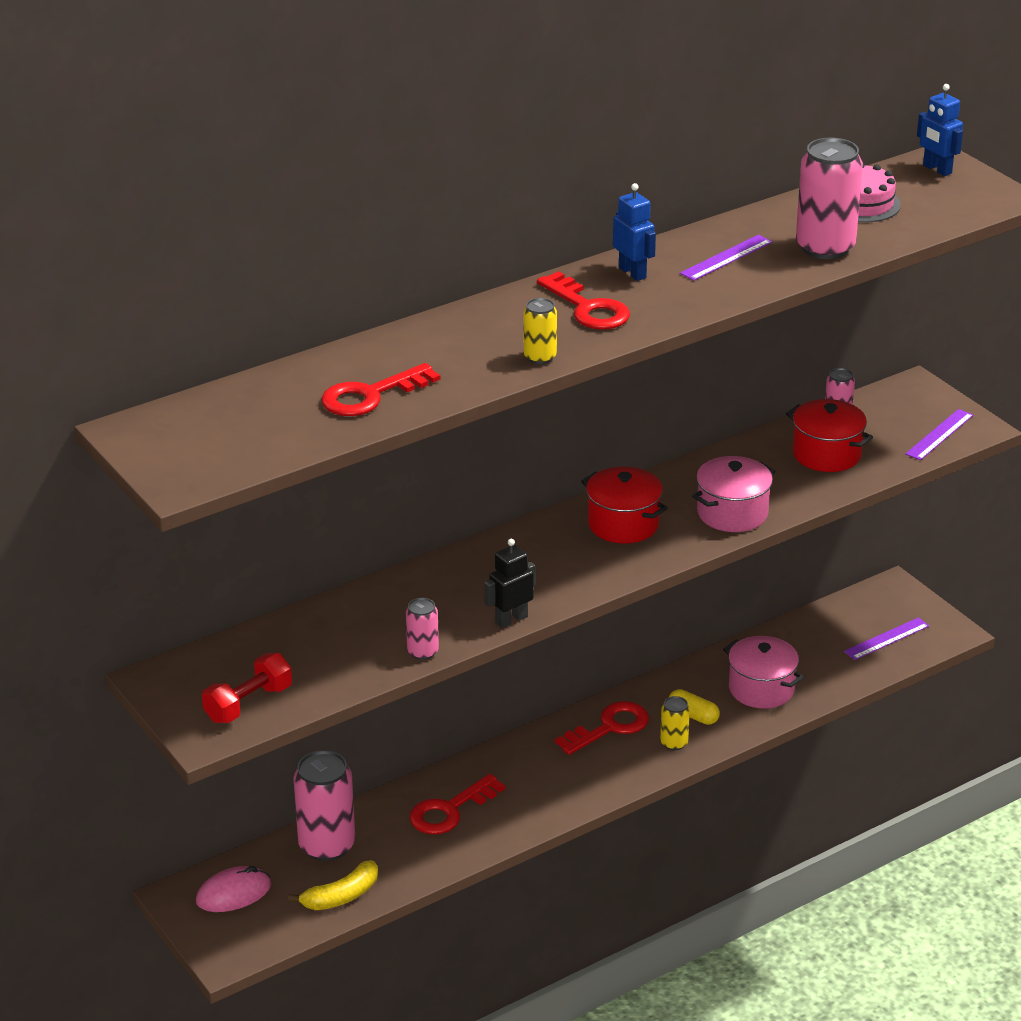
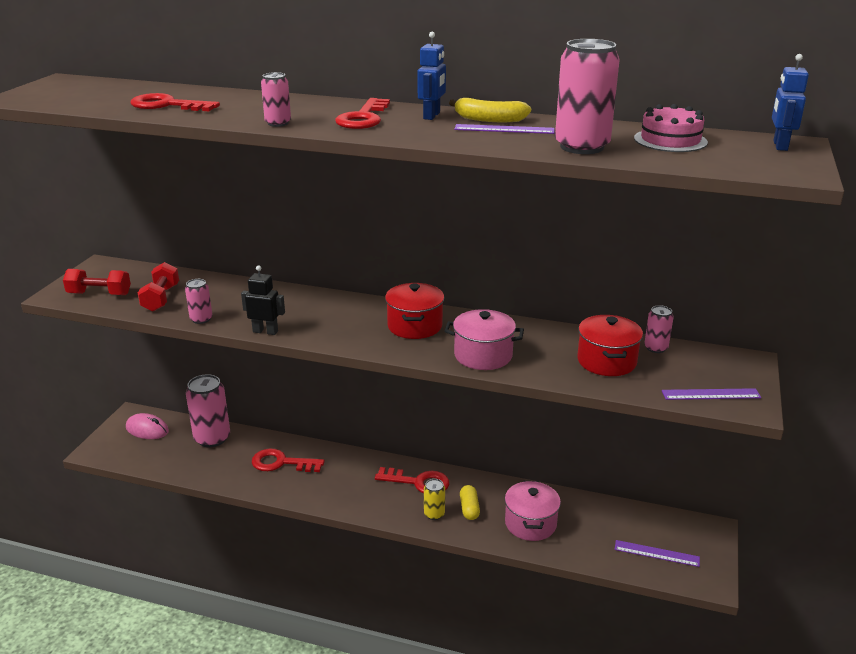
camera: 50 degrees right, 5 degrees down
yellow banana [288,860,378,910] -> yellow banana moved to [449,98,531,122]
yellow can [524,298,557,364] -> pink can [261,72,291,127]
none -> red dumbbell [138,262,179,312]

